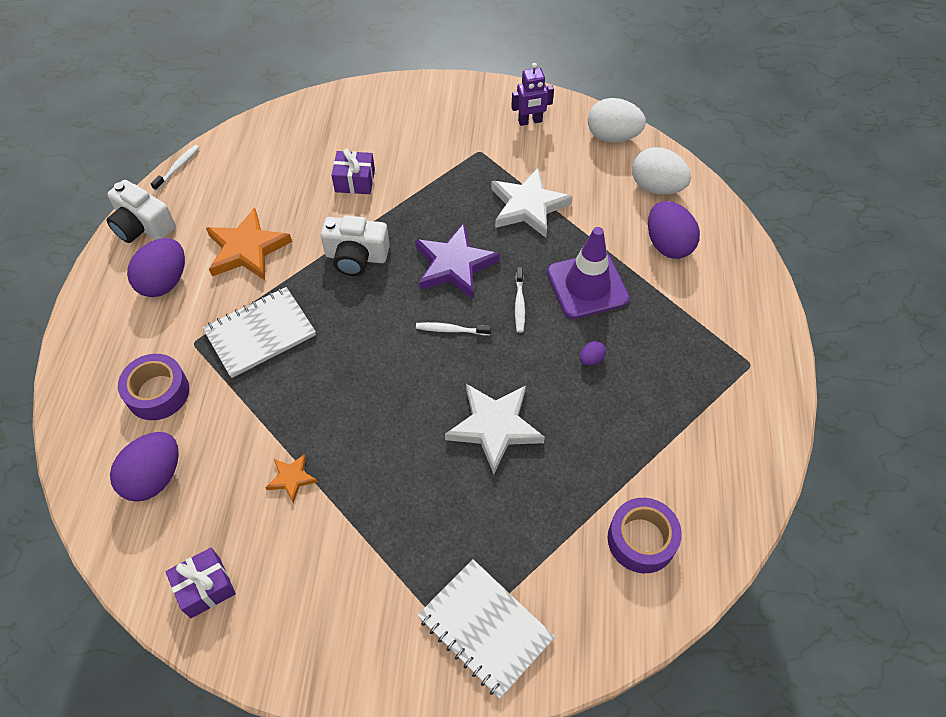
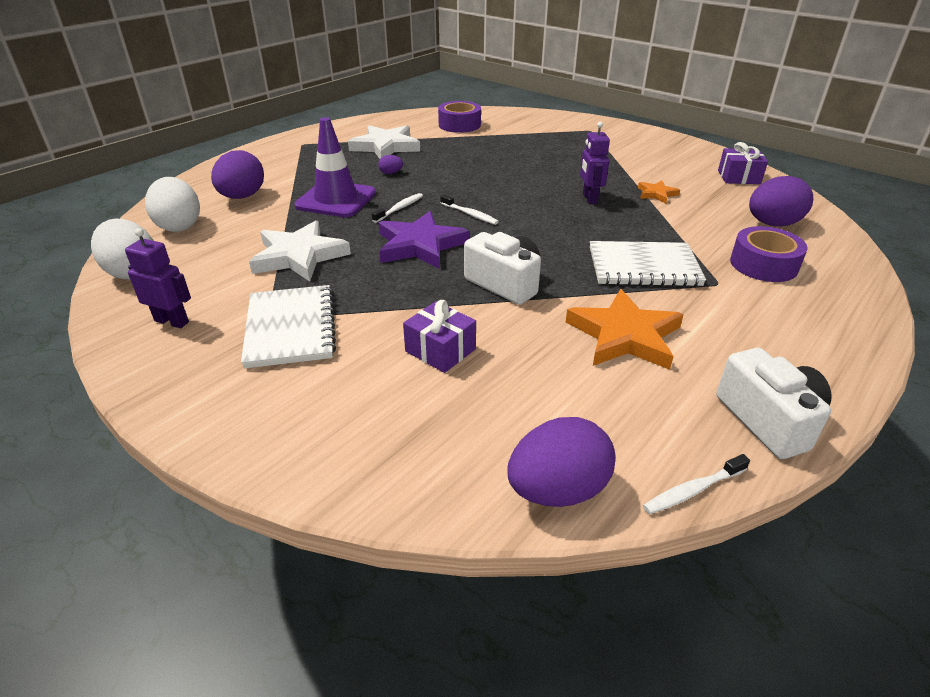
camera: 145 degrees left, 20 degrees down
purple egg [127,238,185,297] -> purple egg moved to [508,417,615,507]
white notebook [417,559,555,699] -> white notebook moved to [241,285,336,369]
white star [445,384,545,474] -> white star moved to [348,125,420,159]
none -> purple robot [580,122,610,204]

